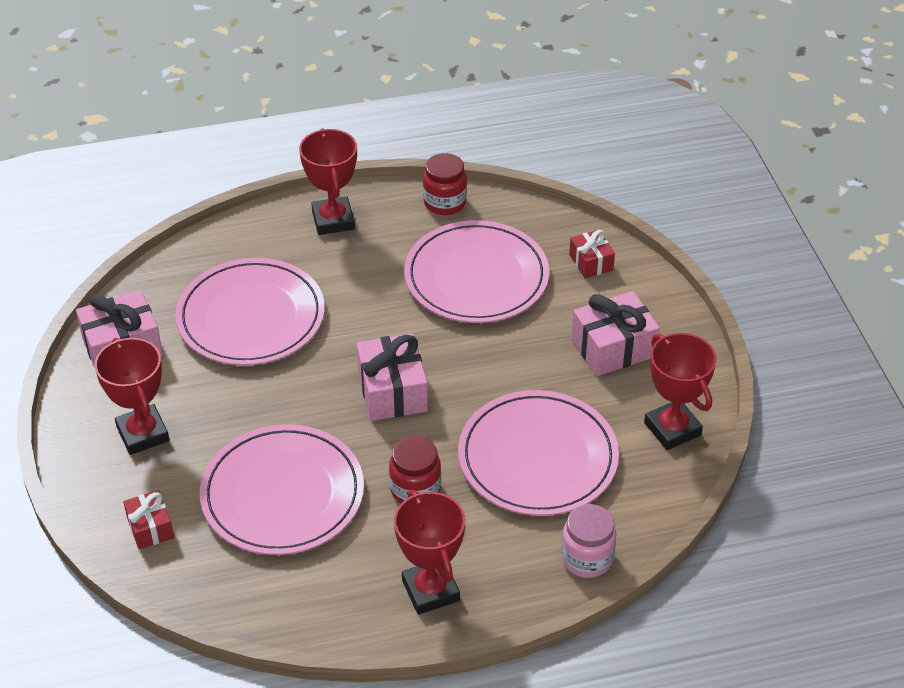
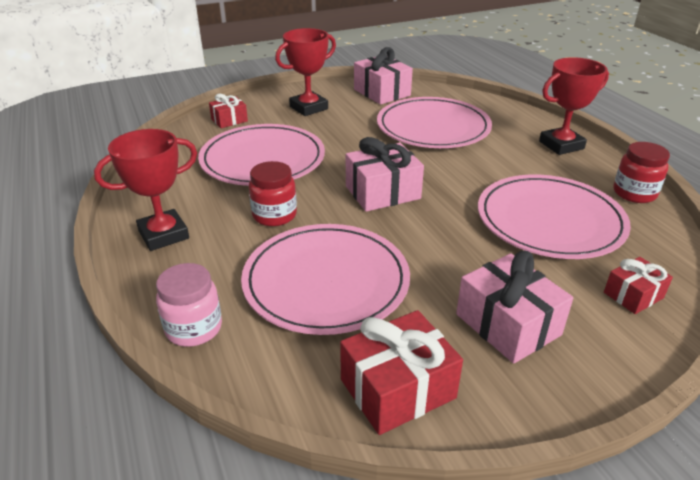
camera: 80 degrees right, 10 degrees down
red trophy [644,333,717,450] -> red gift [340,310,463,435]

